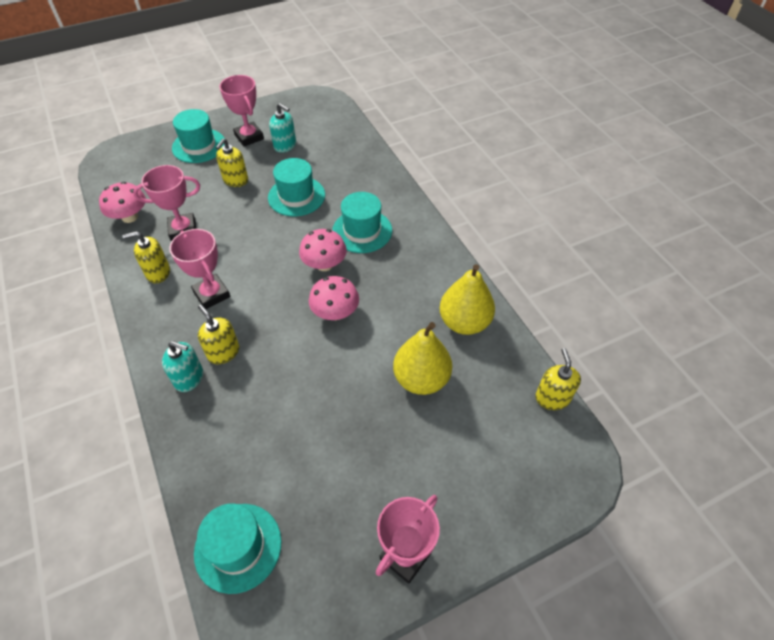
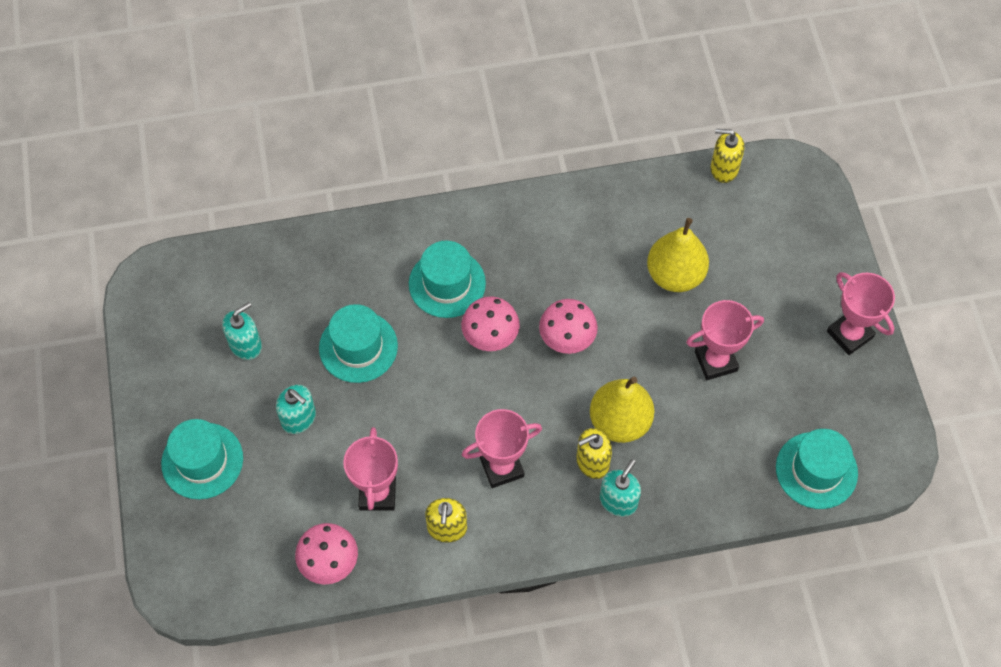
camera: 75 degrees left, 10 degrees up
yellow soap dispenser [216,138,248,187] -> turquoise soap dispenser [276,385,316,434]
pink trophy [220,75,264,146] -> pink trophy moved to [686,300,764,380]
yellow pear [440,264,495,335] -> yellow pear moved to [590,377,654,443]

